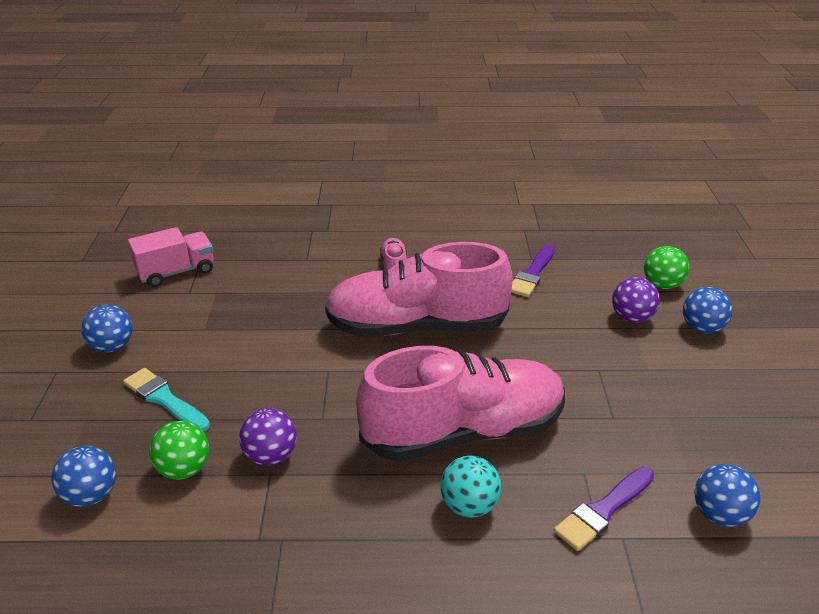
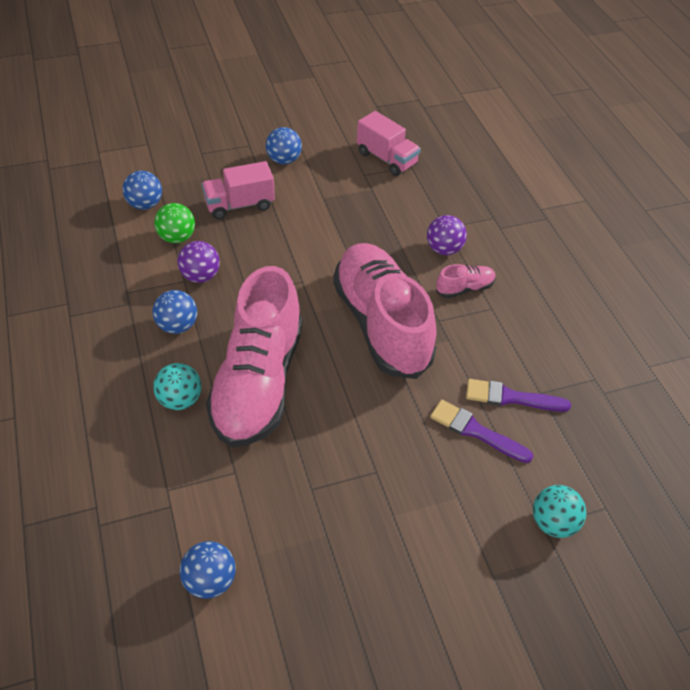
camera: 70 degrees right, 15 degrees up
turquoise brush [123,368,210,432] -> pink truck [202,161,275,219]
pink shoe [356,346,565,461] -> pink shoe turned 45 degrees clockwise [206,266,302,447]
purple brush [554,467,654,551] -> purple brush moved to [430,400,533,463]
purple ball [612,277,660,323] -> purple ball moved to [427,215,467,255]
green ball [644,246,689,289] -> turquoise ball [533,485,586,538]
blue ball [683,287,733,334] -> blue ball moved to [153,290,197,334]

